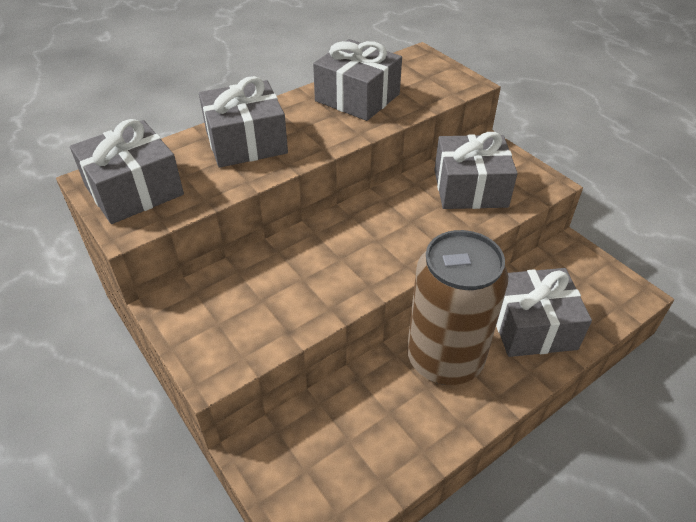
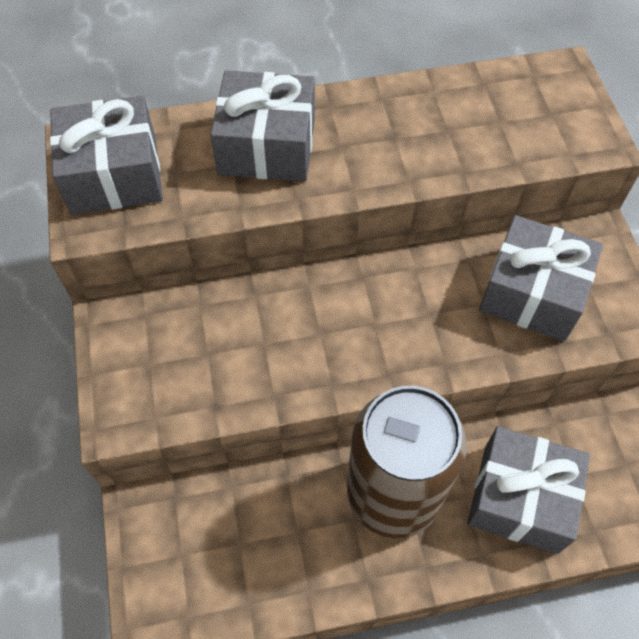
camera: 25 degrees right, 15 degrees up
grey gift [313,39,402,121] -> none

